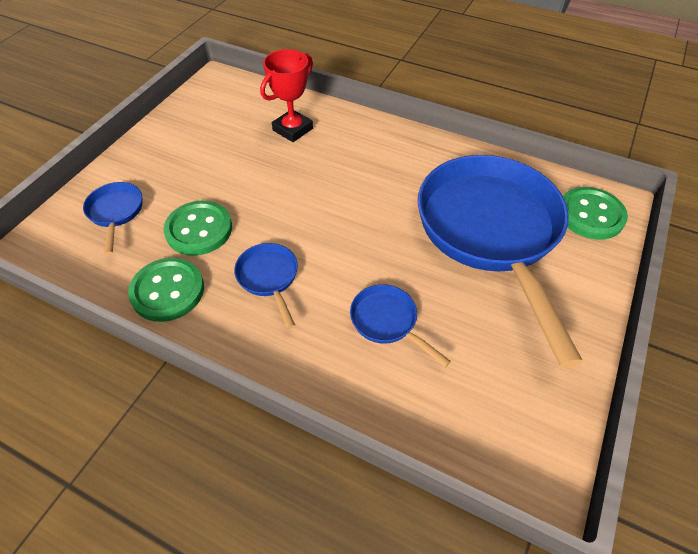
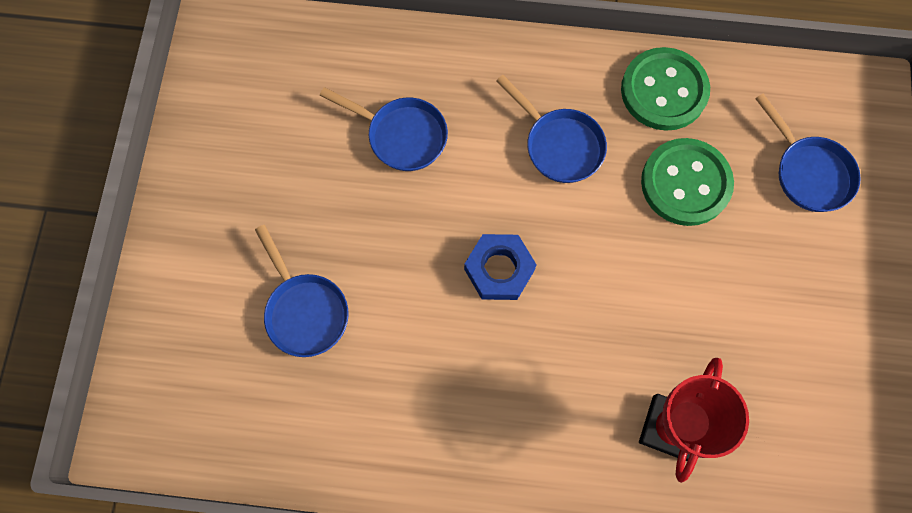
camera: 160 degrees right, 20 degrees up
blue pan [418,155,583,368] -> blue pan [255,225,349,357], size x0.40
green button [563,187,628,240] -> none
none -> blue nut [464,234,537,300]

